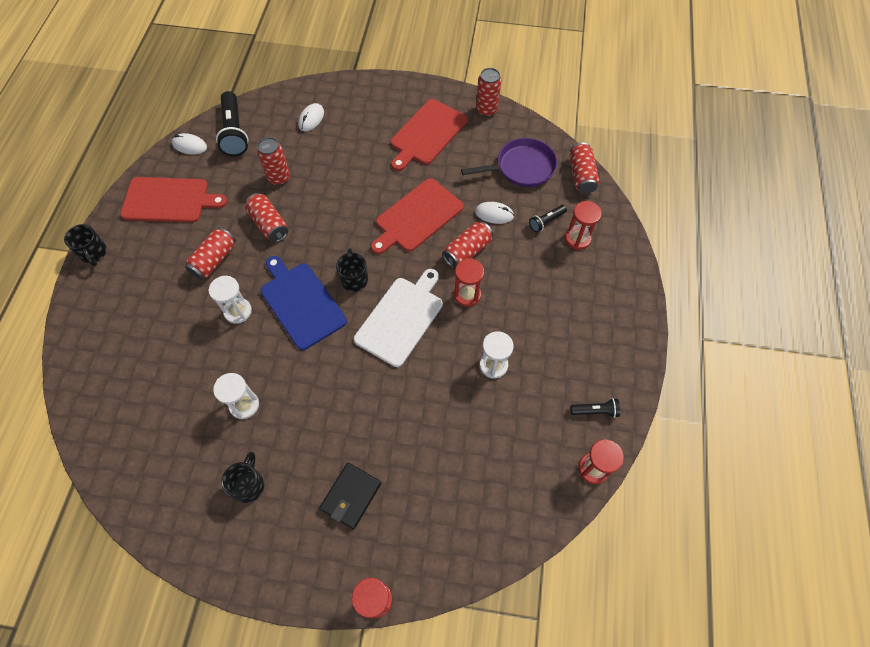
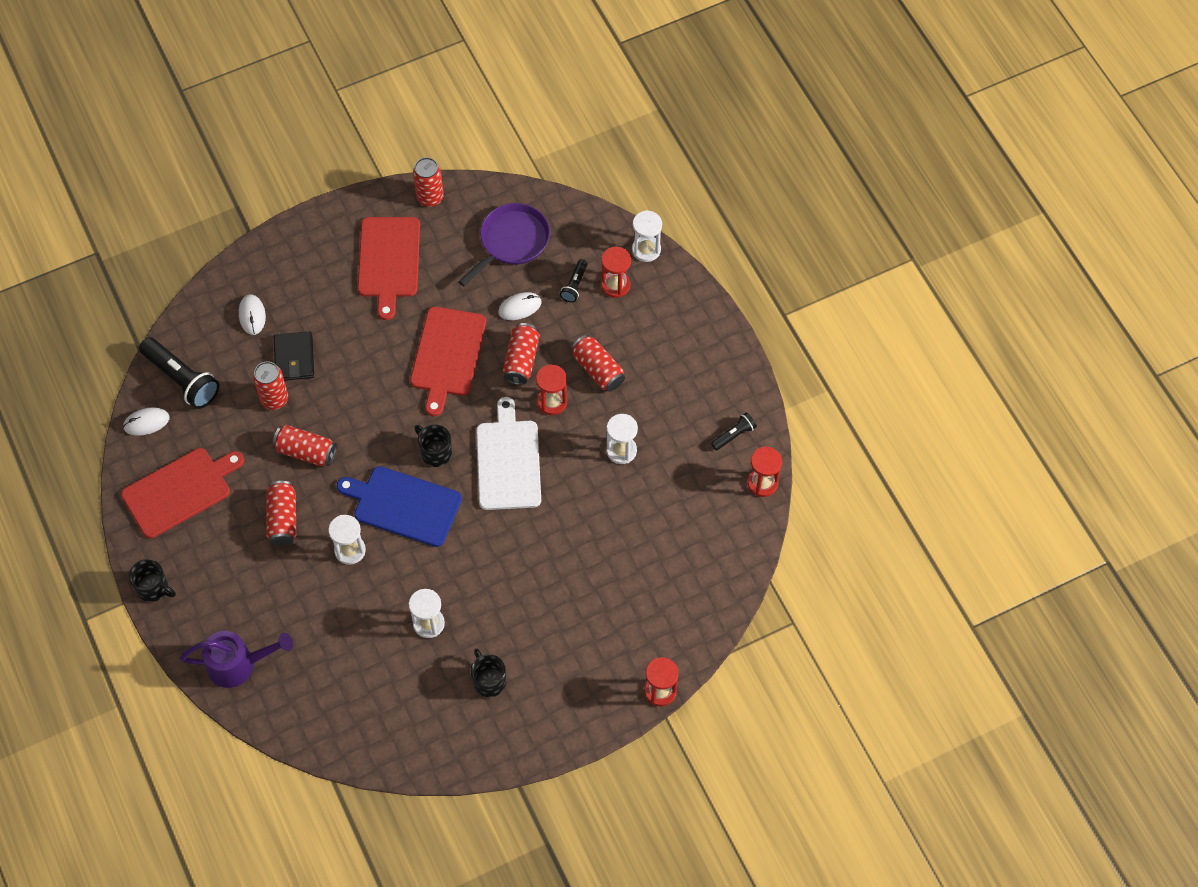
camera: 35 degrees left, 0 degrees up
black wallet [319,463,381,530] -> black wallet moved to [274,331,314,381]
red can [569,143,600,194] -> red can moved to [571,335,625,392]
none -> purple watering can [180,631,293,688]
none -> white hourglass [632,210,662,262]

